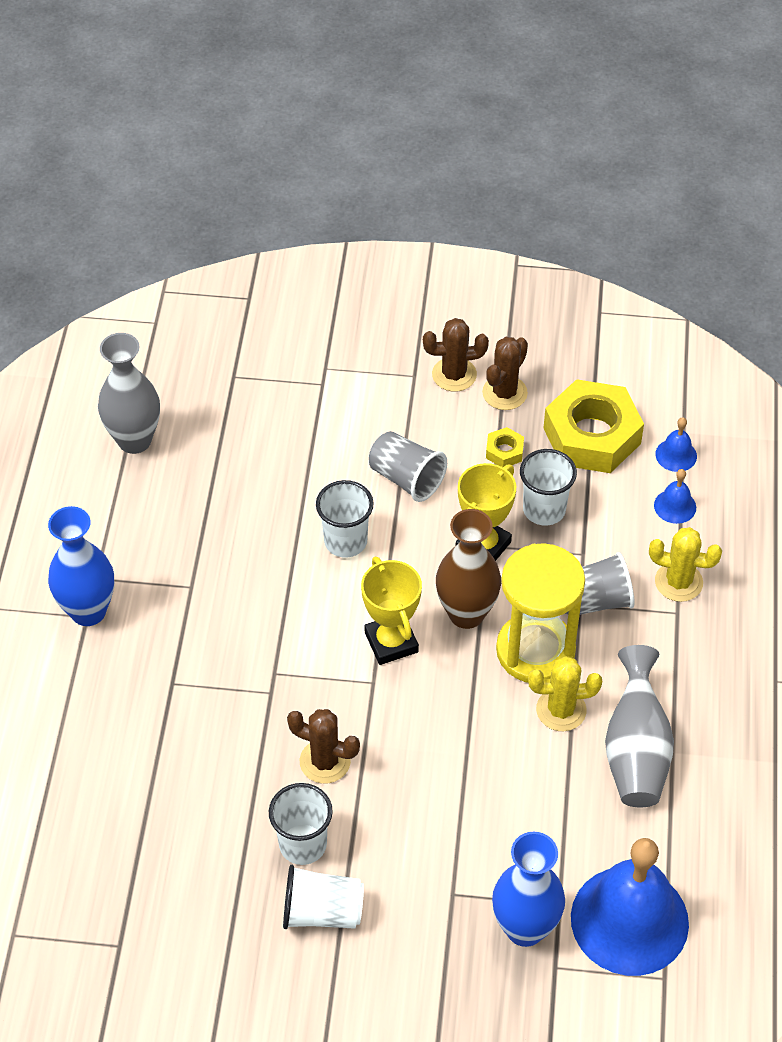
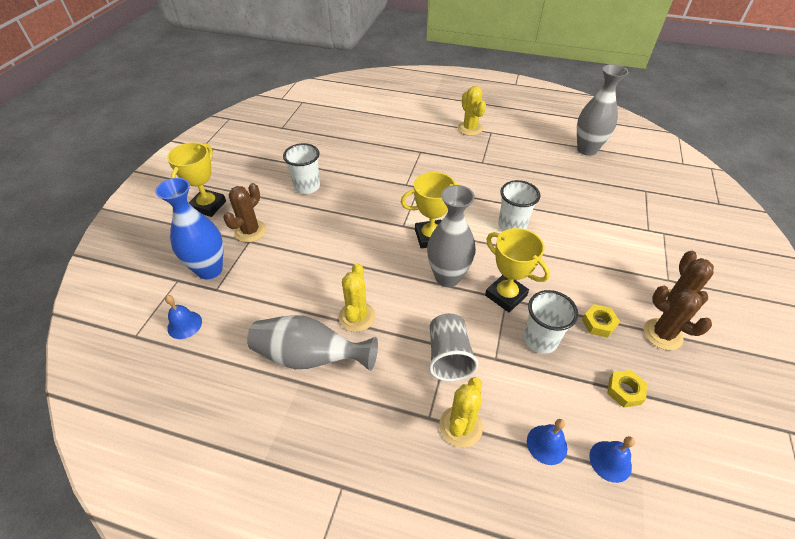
camera: 100 degrees right, 5 degrees down
blue vase [48,506,114,626] -> yellow cactus [458,86,486,136]
white cup [283,865,364,929] -> none
brown cactus [287,709,360,784] -> brown cactus moved to [223,183,266,242]
grey cup [369,431,447,502] -> none
brown vase [436,509,501,629] -> grey vase [427,185,476,287]
yellow hourglass [496,543,585,683] -> none
yellow nut [544,379,644,473] -> yellow nut [607,370,647,408], size x0.42
blue bell [571,838,689,976] -> blue bell [165,295,202,339], size x0.41
none -> yellow trophy [167,142,226,217]

